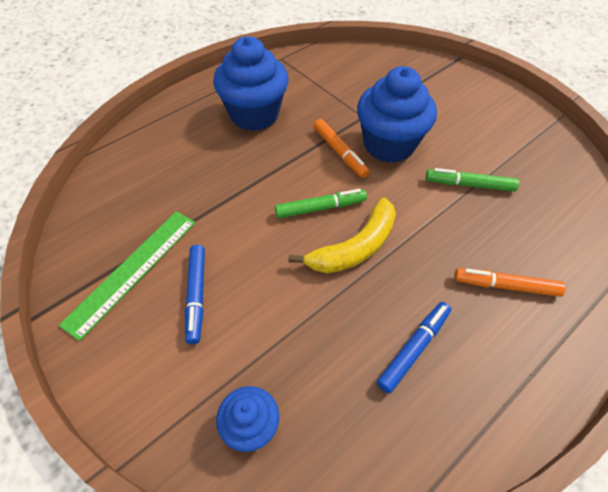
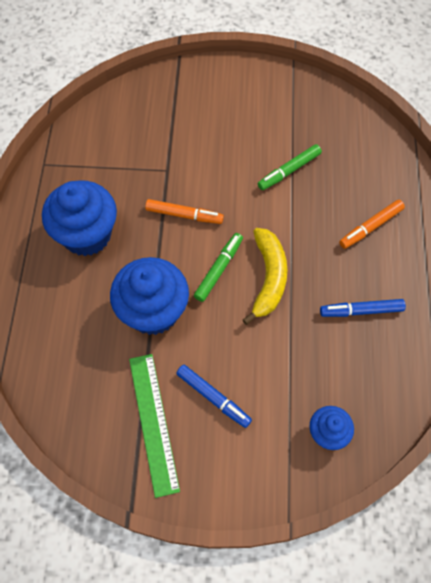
camera: 45 degrees left, 10 degrees up
blue cupcake [357,66,437,163] -> blue cupcake moved to [110,257,189,335]
blue marker [377,302,451,394] -> blue marker turned 90 degrees counterclockwise [320,299,406,317]

